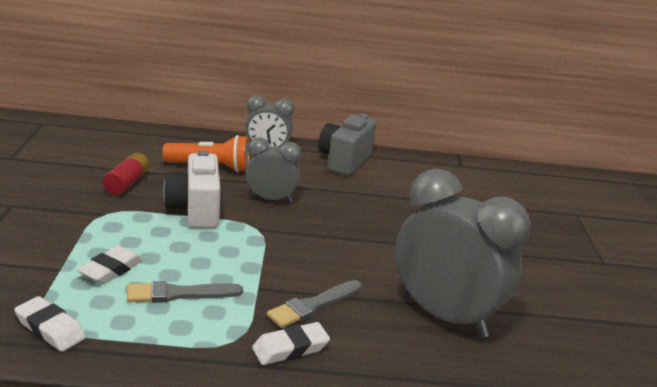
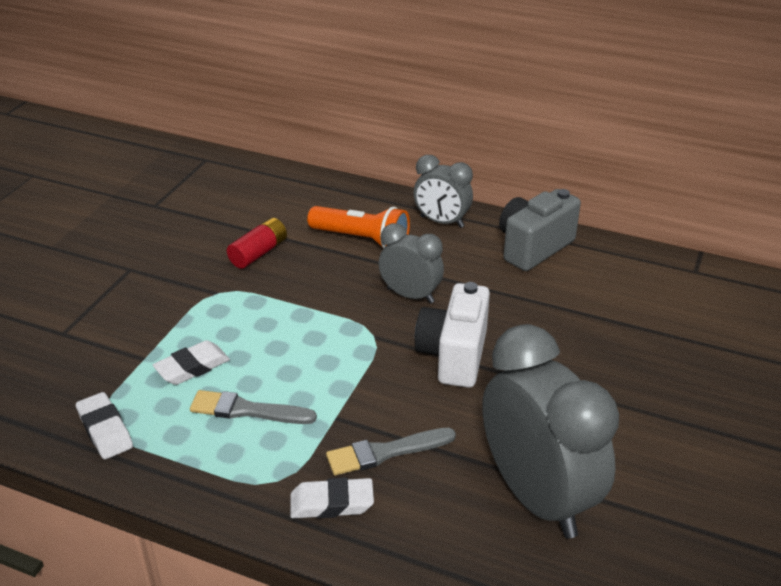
camera: 25 degrees right, 10 degrees up
white camera [163,150,221,228] -> white camera moved to [415,282,490,388]

